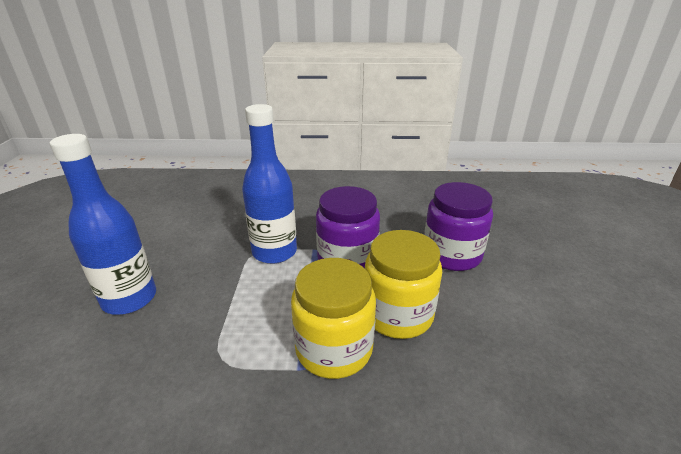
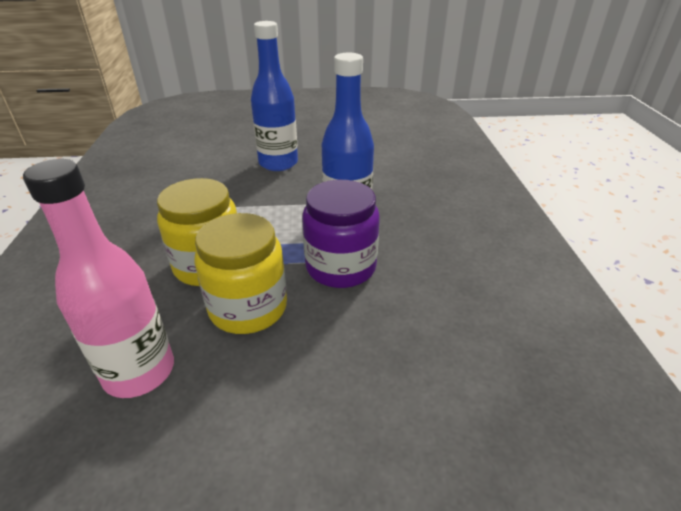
camera: 85 degrees right, 5 degrees up
purple jar [424,182,493,271] -> none
none -> pink bottle [23,159,174,398]

